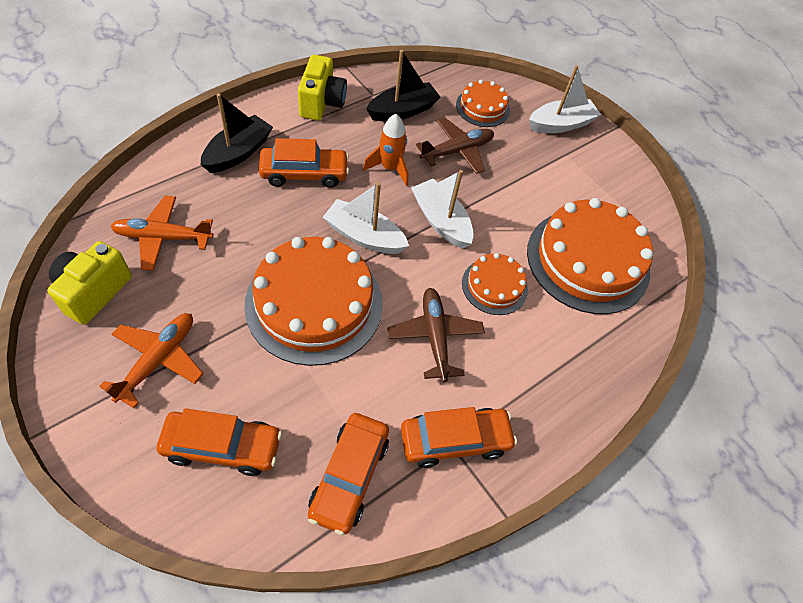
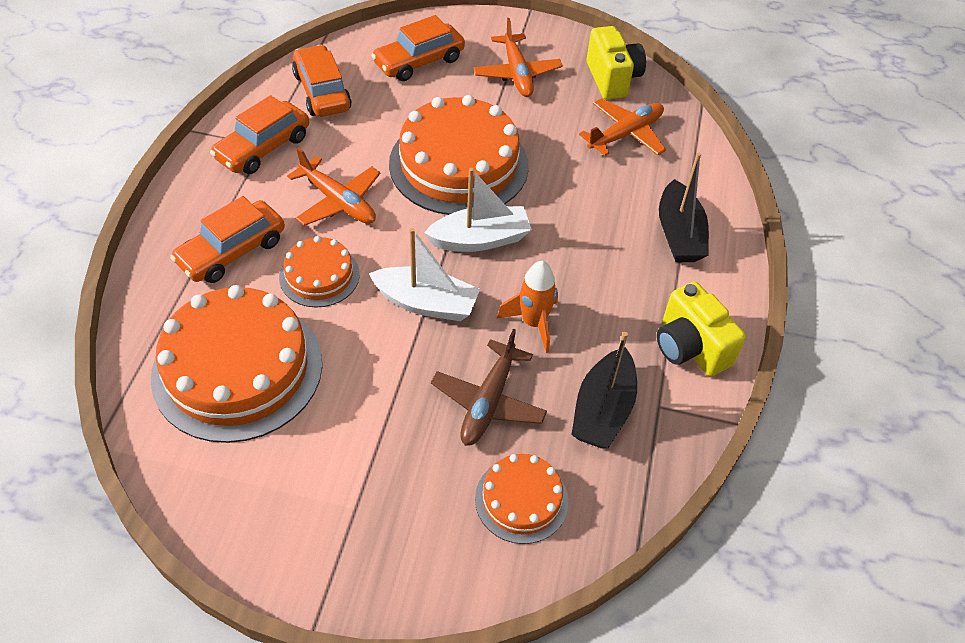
camera: 145 degrees right, 5 degrees down
orange car [259,138,349,188] -> orange car moved to [170,196,285,283]
brown plane [387,288,485,382] -> orange plane [287,148,381,226]
white boat [529,65,601,133] -> none

